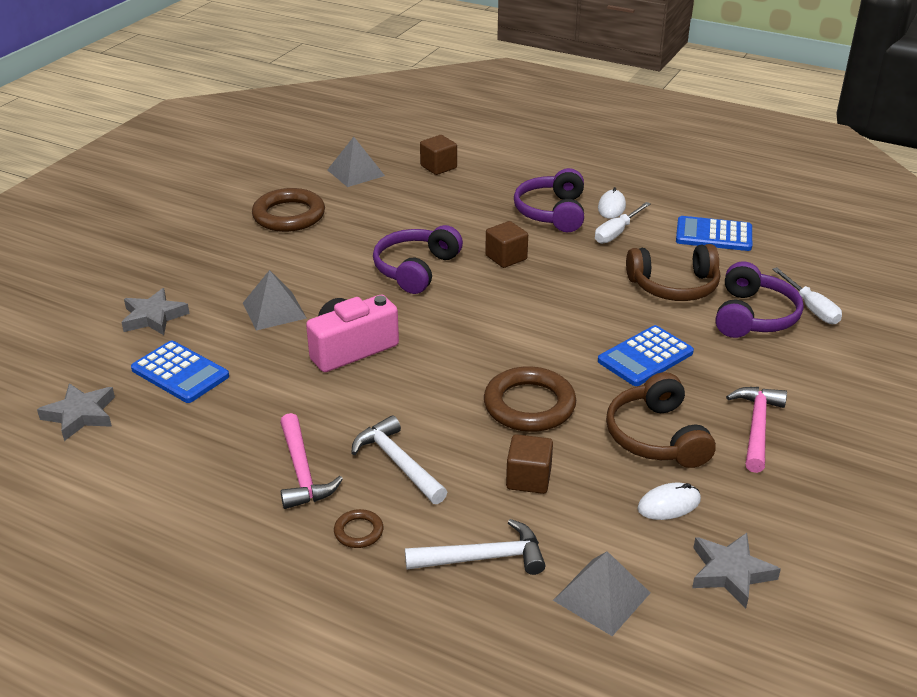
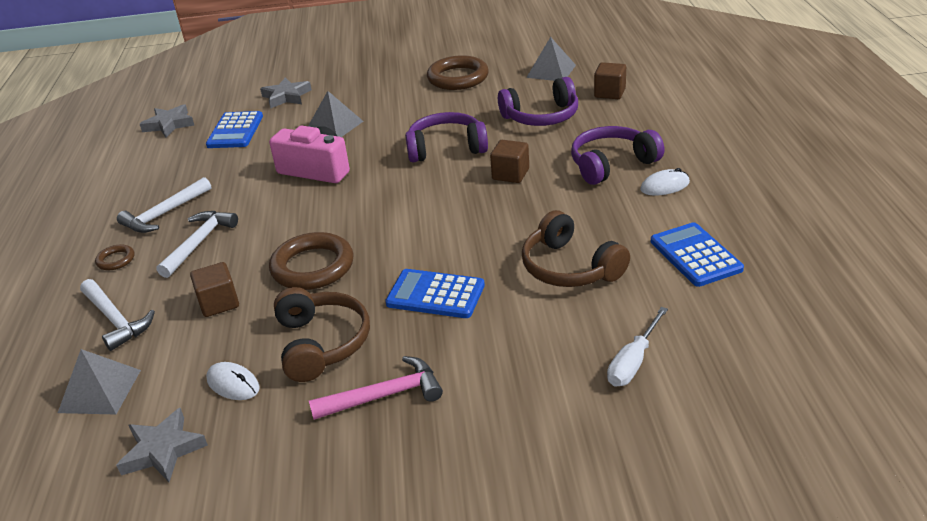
camera: 60 degrees right, 0 degrees up
pink hammer [280,413,343,509] -> white hammer [117,177,211,233]
white screwdriver [595,202,651,244] -> none
brown headphones [606,372,716,468] -> brown headphones turned 120 degrees clockwise [274,287,370,382]
purple headphones [716,261,804,338] -> purple headphones moved to [498,77,578,126]

